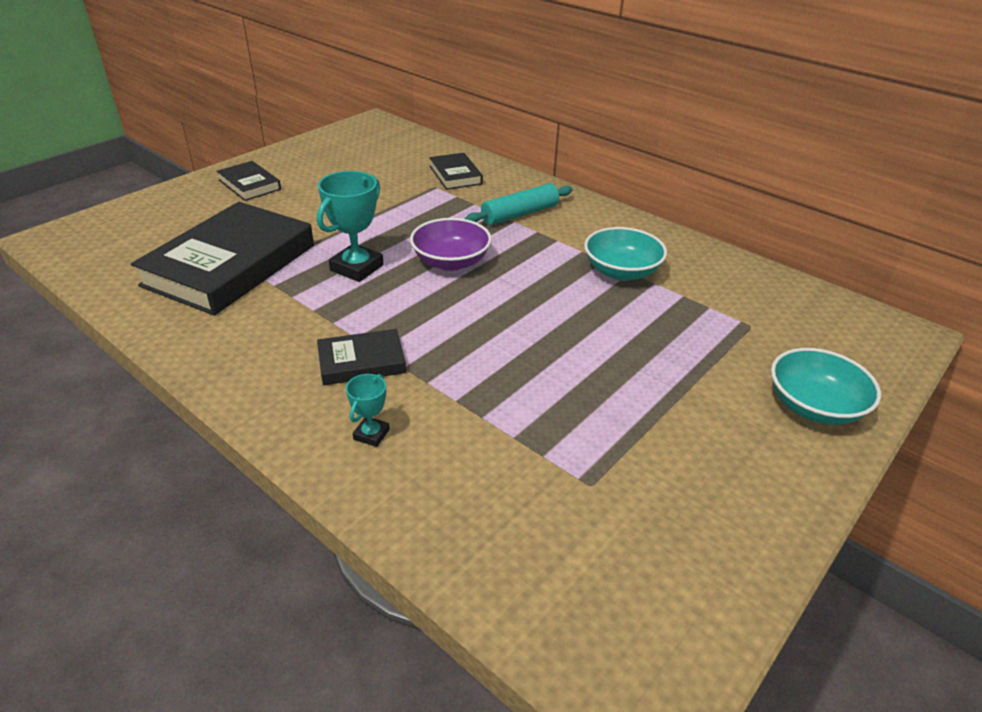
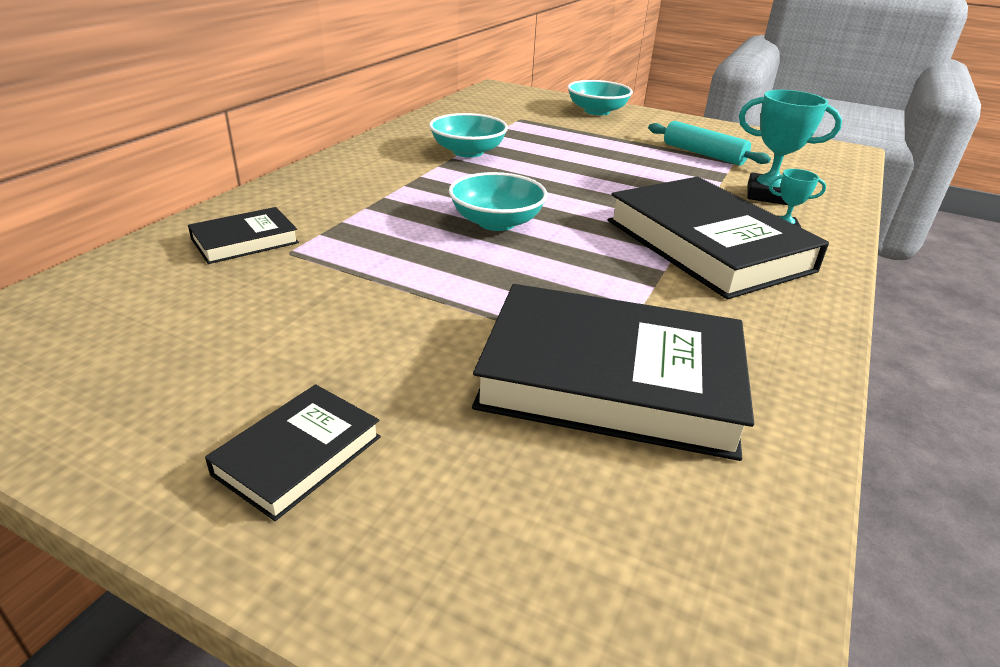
camera: 105 degrees left, 5 degrees down
turquoise trophy [317,171,384,282] -> turquoise trophy moved to [739,90,842,205]
black book [317,329,406,385] -> black book [608,177,829,299], size x2.10
purple bowl [410,218,492,271] -> turquoise bowl [449,172,548,231]
turquoise rolling pin [465,183,572,225] -> turquoise rolling pin moved to [648,121,771,166]

